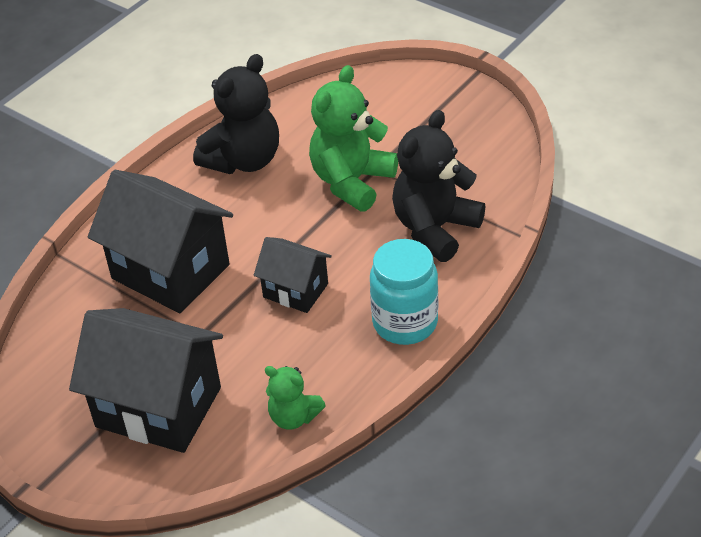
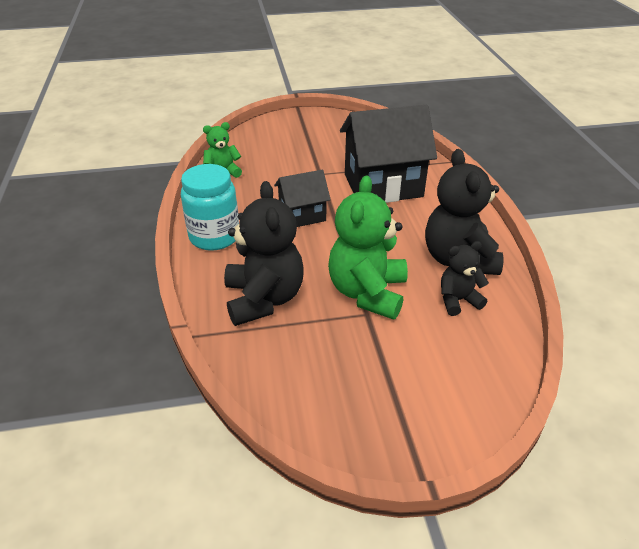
camera: 130 degrees right, 5 degrees down
black house [69,308,223,453] -> none
green teddy bear [309,65,398,212] -> green teddy bear turned 150 degrees counterclockwise [328,175,408,320]
none -> black teddy bear [441,241,489,316]

